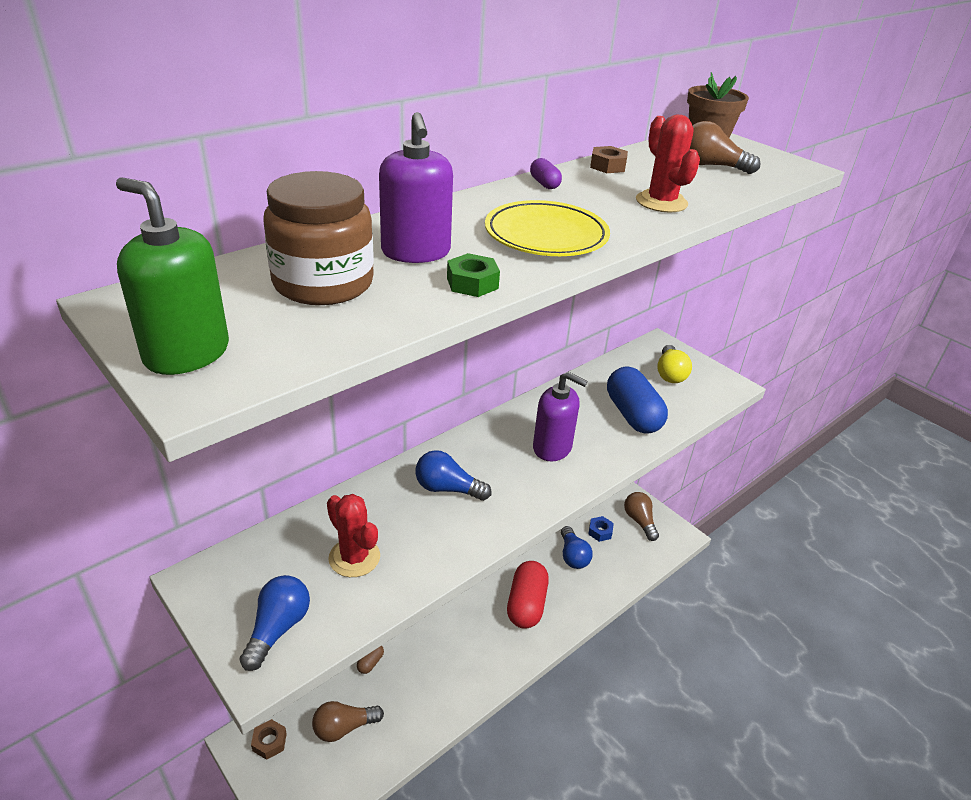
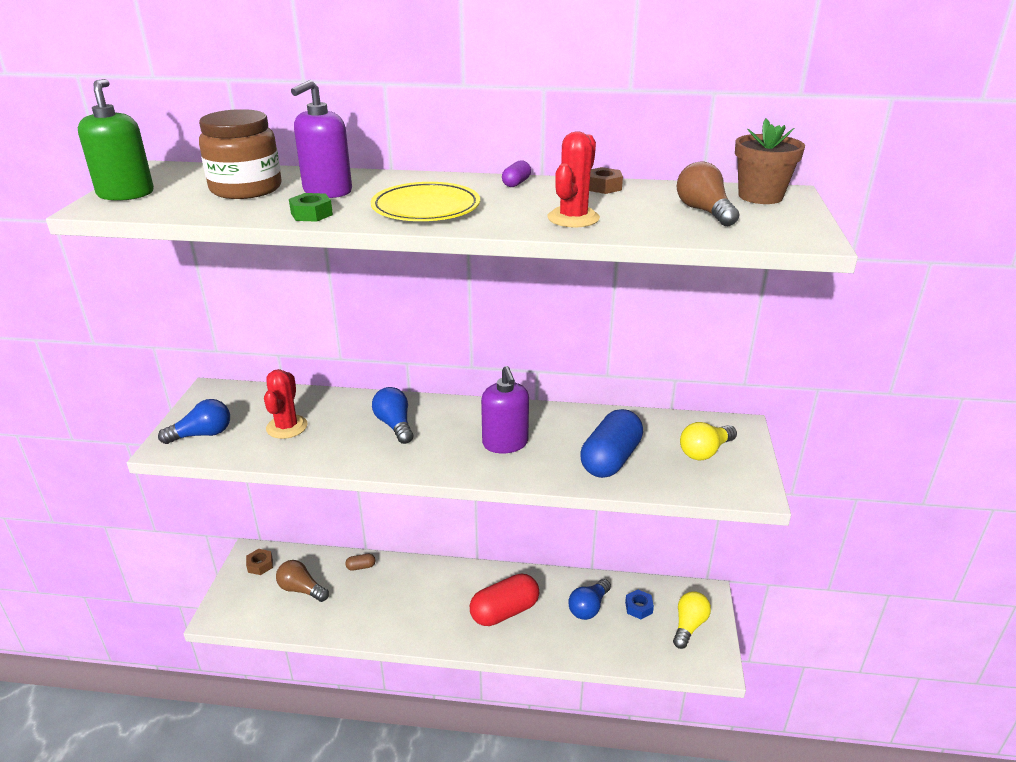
camera: 50 degrees right, 5 degrees down
brown light bulb [624,492,659,541] -> yellow light bulb [673,592,711,649]

